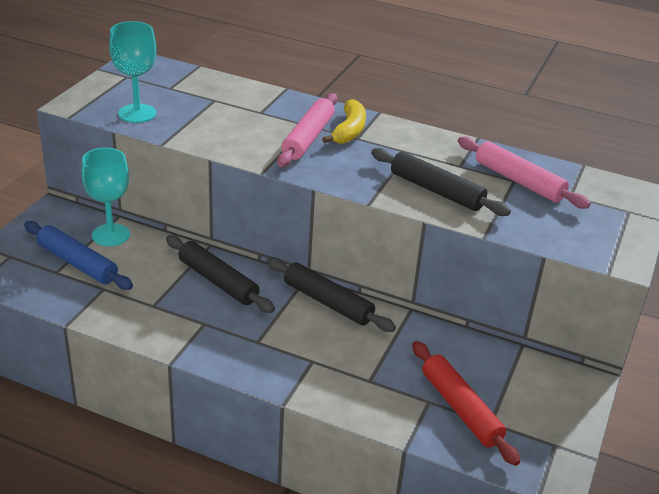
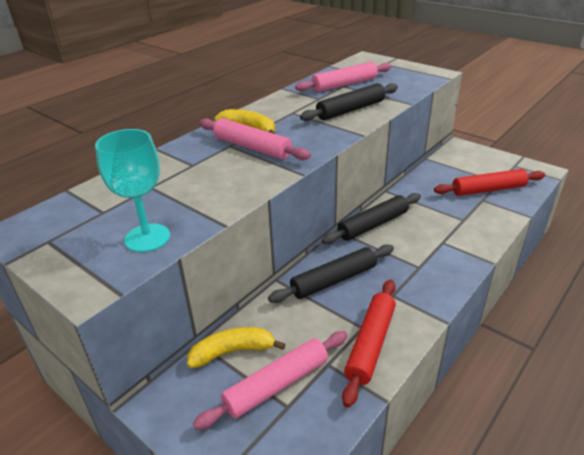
camera: 70 degrees left, 0 degrees up
blue rolling pin [24,221,133,290] -> pink rolling pin [193,331,348,430]
turquoise goblet [81,148,130,246] -> yellow banana [187,327,285,368]
none -> red rolling pin [342,279,396,408]

